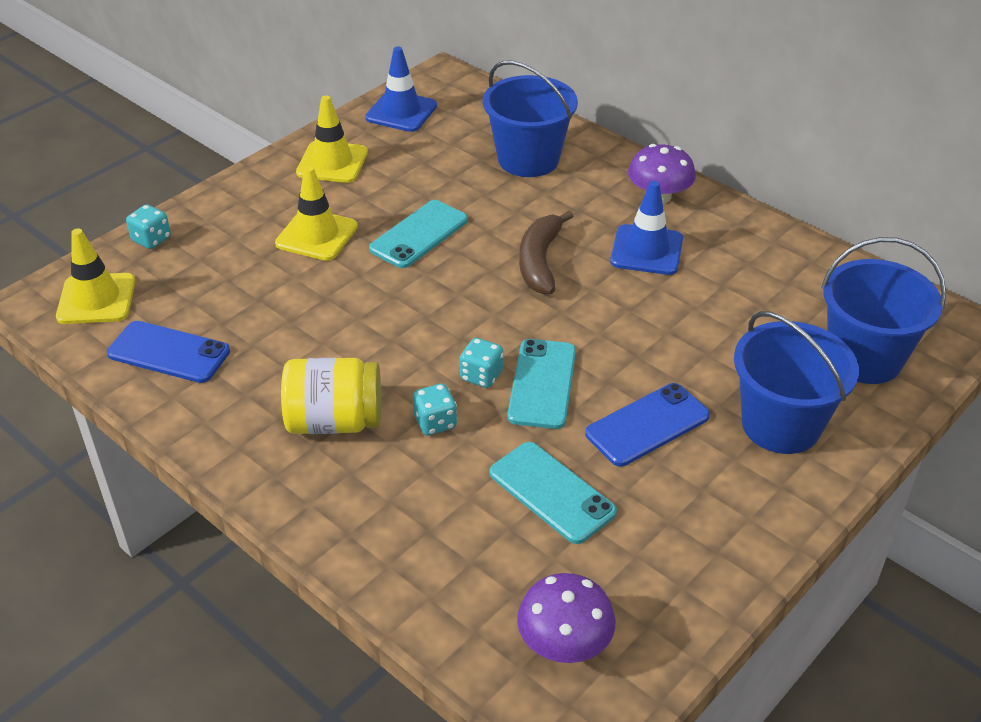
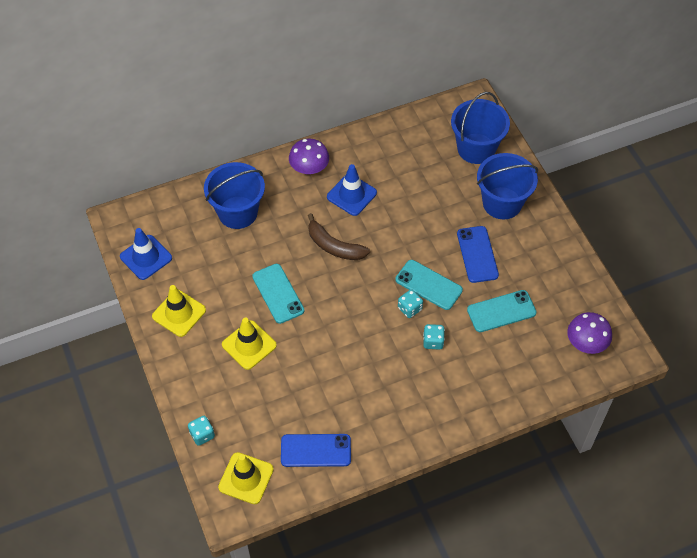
camera: 65 degrees left, 15 degrees up
blue phone [107,321,230,383] -> blue phone turned 45 degrees clockwise [281,434,351,467]
yellow jar [281,358,381,434] -> none

